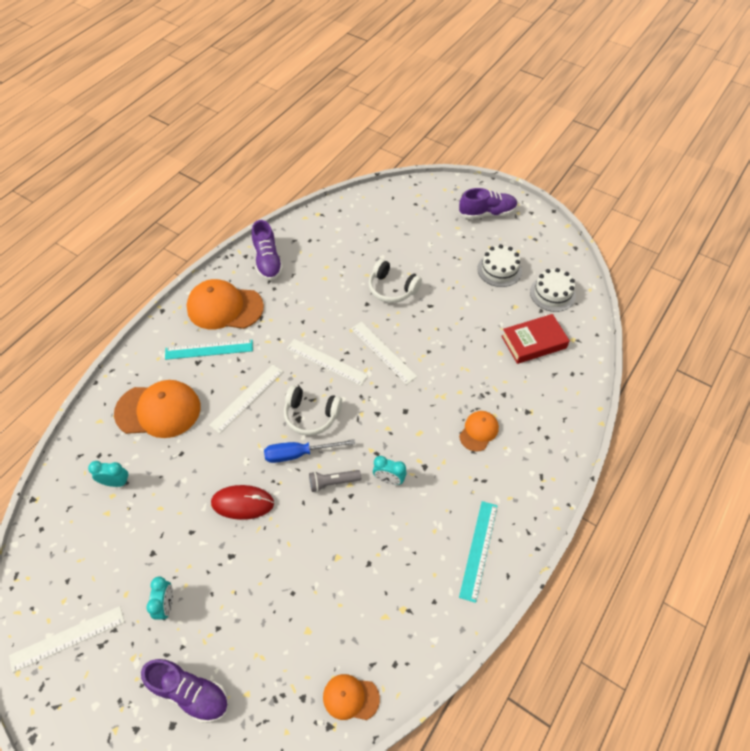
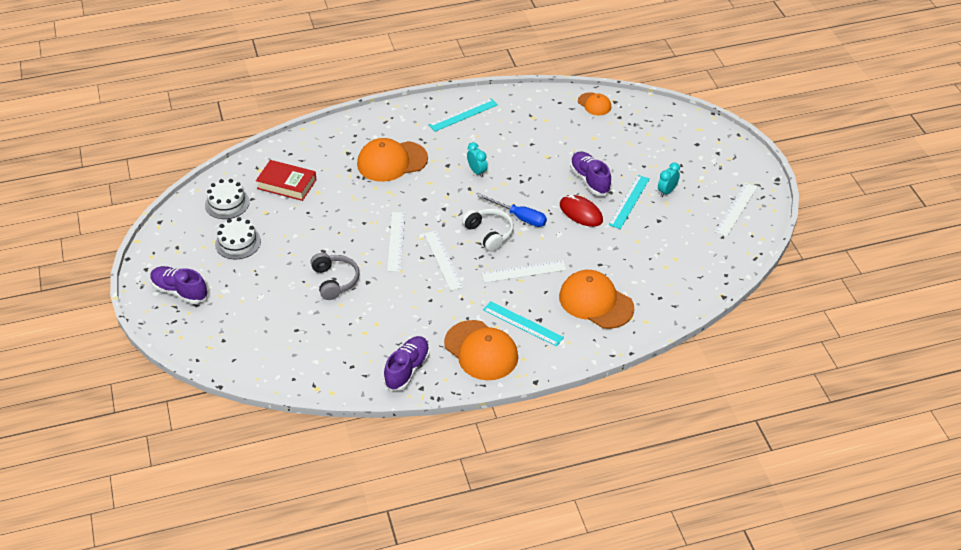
camera: 140 degrees left, 10 degrees down
white ruler [9,606,125,673] -> white ruler turned 75 degrees counterclockwise [715,183,757,236]
turquoise clock [88,461,129,487] -> none
purple shoe [141,659,229,723] -> purple shoe moved to [570,151,612,195]
grey flashlight [309,470,361,492] -> none
white headphones [369,259,422,303] -> grey headphones [311,253,360,300]
orange cap [459,411,499,452] -> orange cap [357,138,428,182], size x1.87
none -> turquoise ruler [608,175,650,229]

